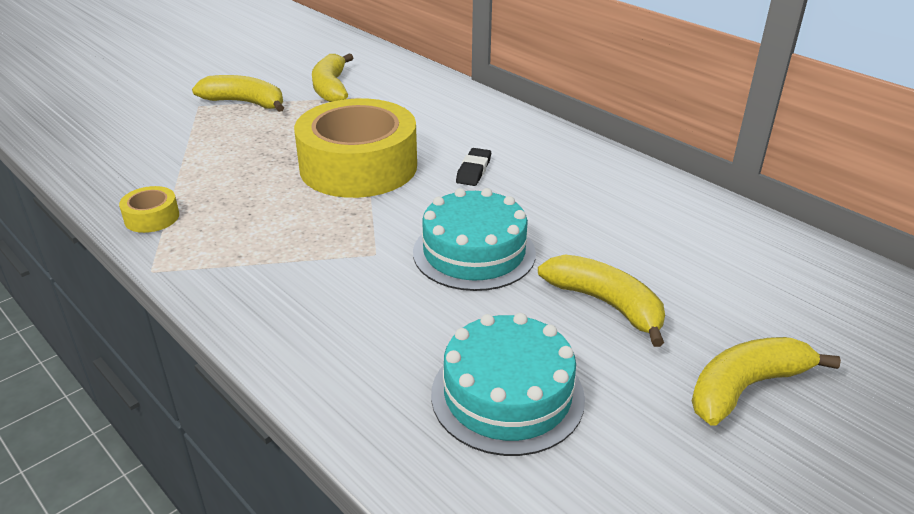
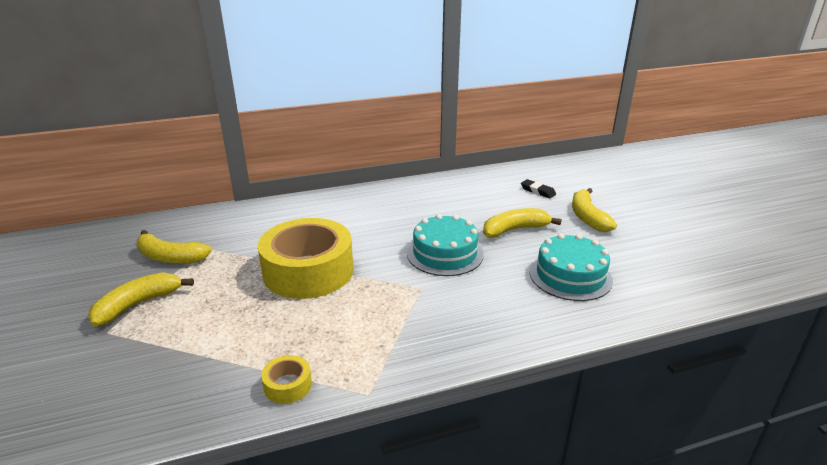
camera: 65 degrees left, 5 degrees down
black eraser [456,148,491,186] -> black eraser moved to [521,179,556,198]

